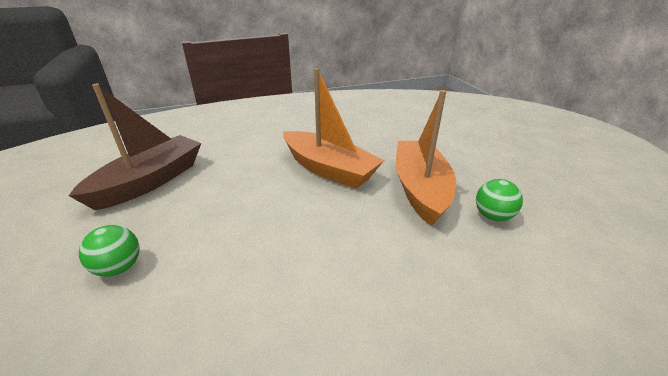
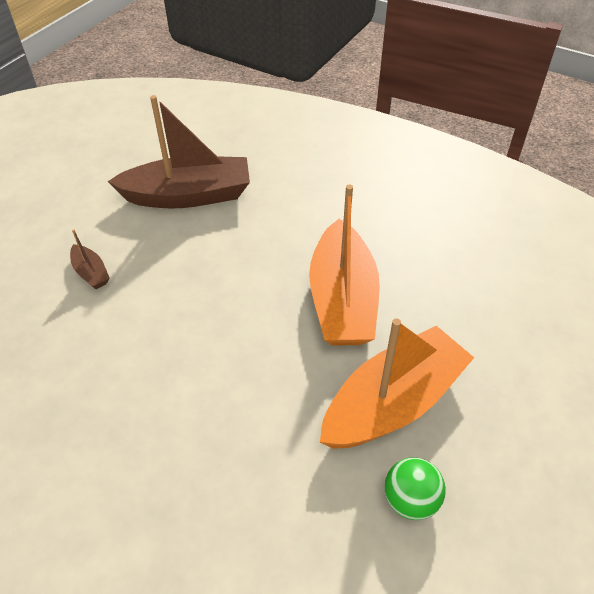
camera: 50 degrees right, 15 degrees up
green ball [79,225,140,277] -> brown boat [70,229,109,289]

